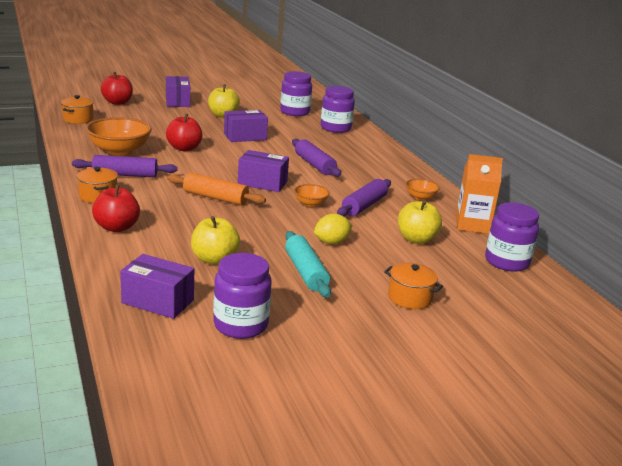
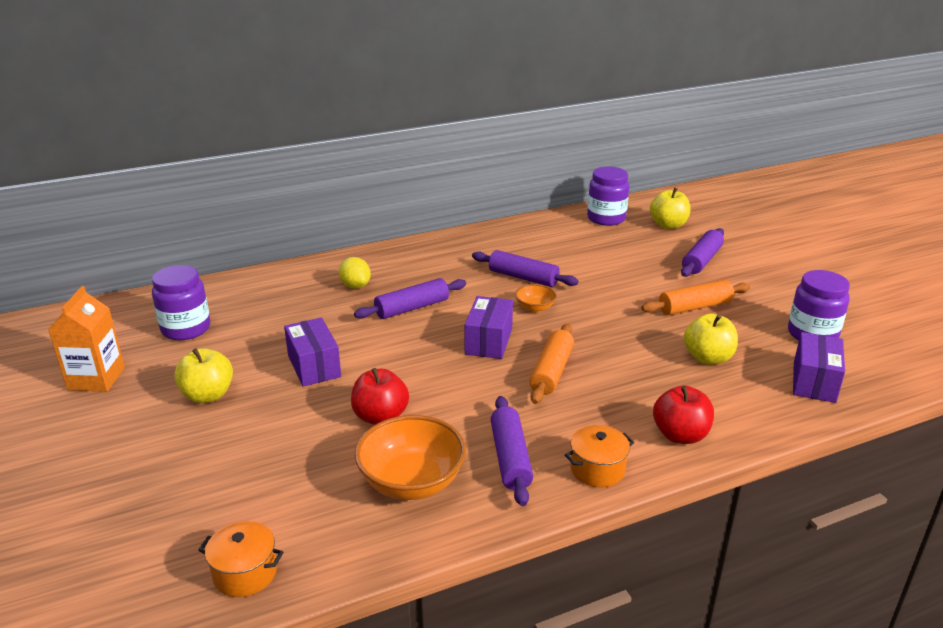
camera: 90 degrees left, 5 degrees up
red apple [101,72,133,105] -> none
purple box [166,76,190,107] -> none
turquoise rolling pin [285,231,331,298] -> orange rolling pin [641,280,750,315]
yellow lemon [314,214,353,244] -> yellow lemon moved to [339,257,371,289]
purple jar [321,86,355,133] -> none
orange pot [384,263,443,309] -> purple rolling pin [681,228,724,277]
yellow apple [398,200,442,244] -> yellow apple moved to [650,188,690,229]
orange bowl [406,179,440,201] -> none
orange carton [455,154,503,234] -> orange carton moved to [48,286,125,392]

